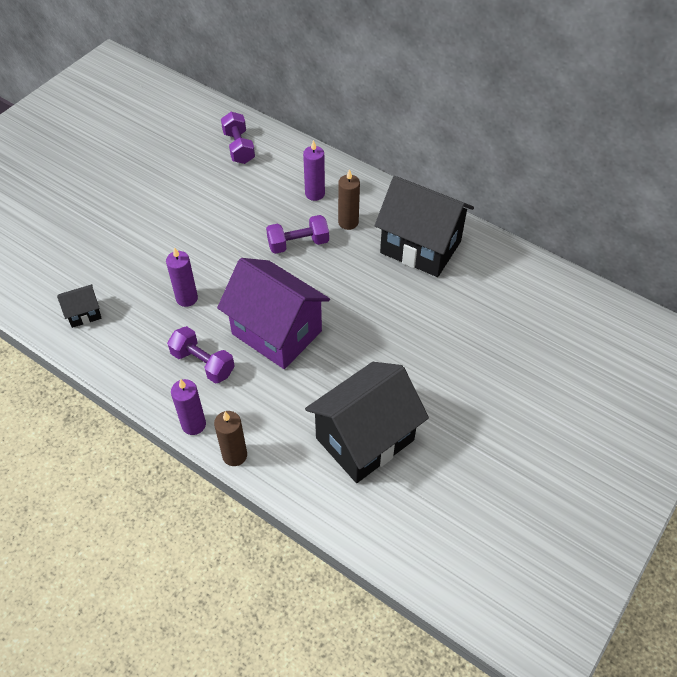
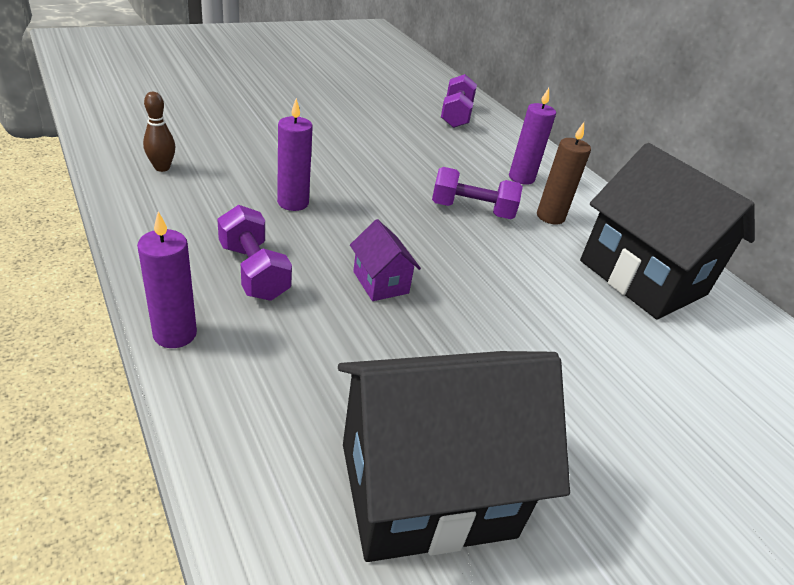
camera: 20 degrees right, 15 degrees down
black house [57,284,102,328] -> brown bowling pin [143,92,175,172]
brown candle [214,411,247,466] -> none
purple house [217,258,330,369] -> purple house [350,219,421,301], size x0.44

